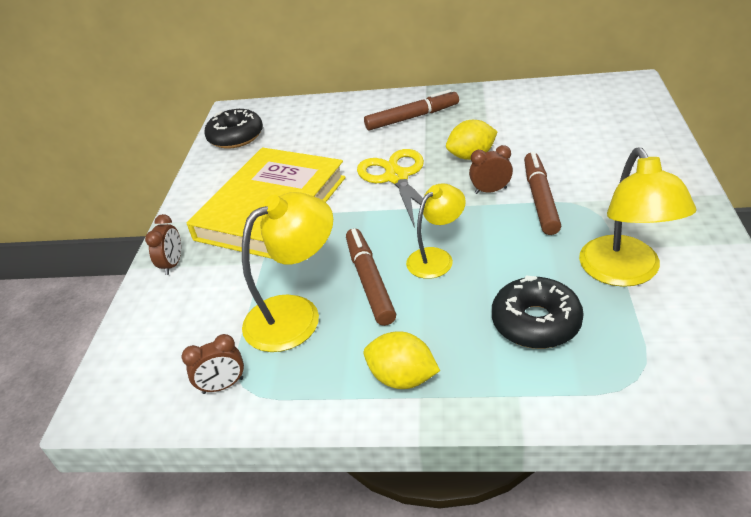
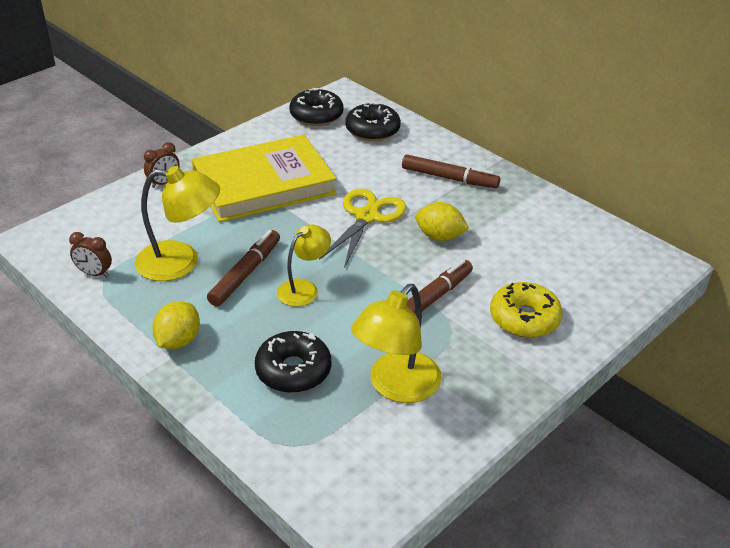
camera: 35 degrees right, 0 degrees up
yellow lemon [364,331,440,389] -> yellow lemon turned 45 degrees clockwise [152,301,200,349]
yellow lamp [406,183,466,279] -> yellow lamp turned 45 degrees counterclockwise [277,224,331,307]
brown clock [469,145,513,194] -> none
none -> black donut [345,102,401,141]
none -> yellow donut [490,282,563,338]

